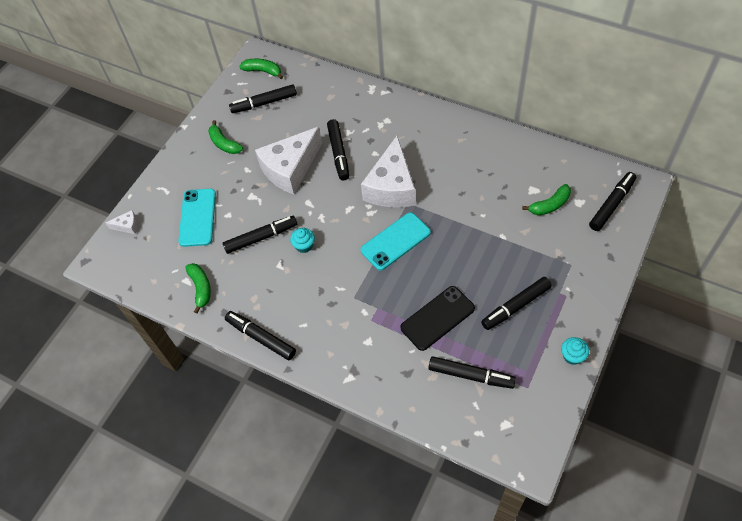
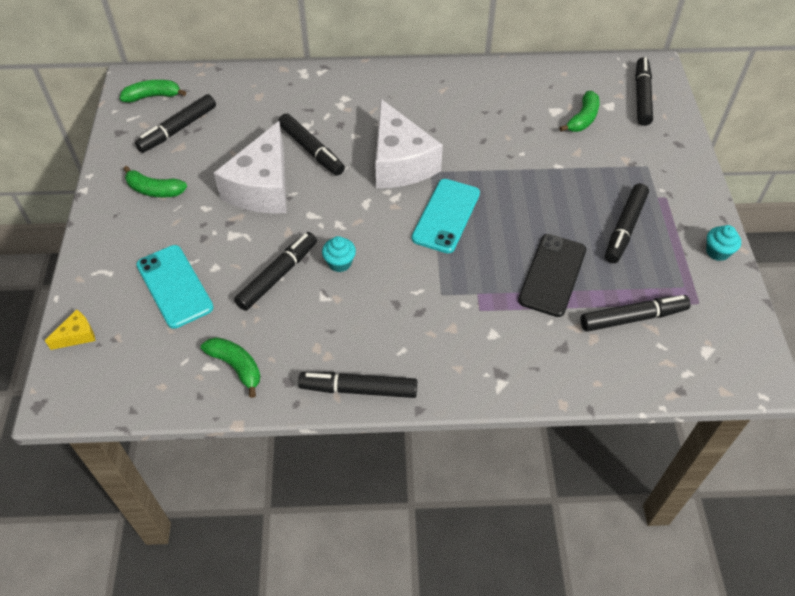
camera: 35 degrees left, 5 degrees down
white cheese [106,210,138,234] -> yellow cheese [45,309,95,350]

